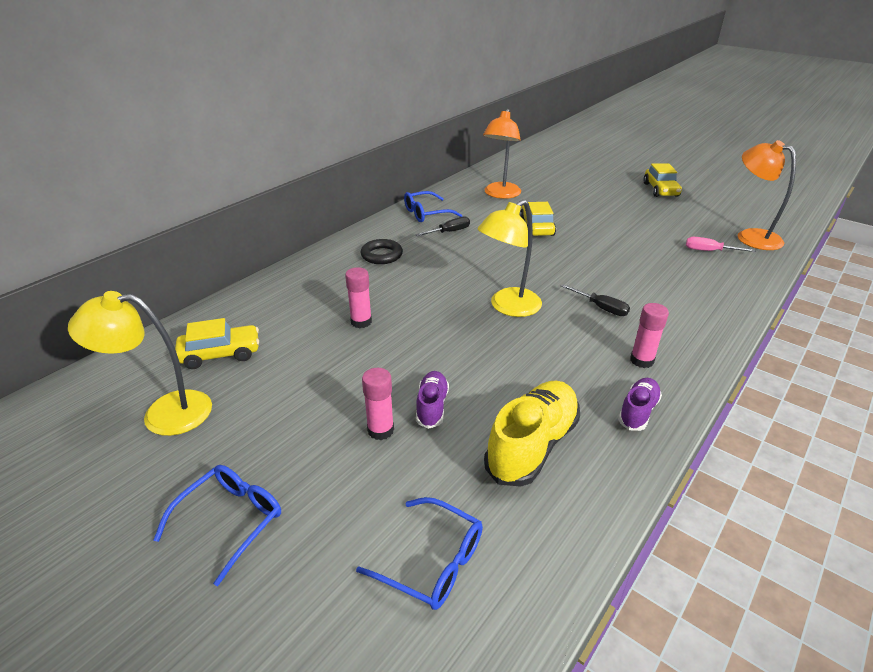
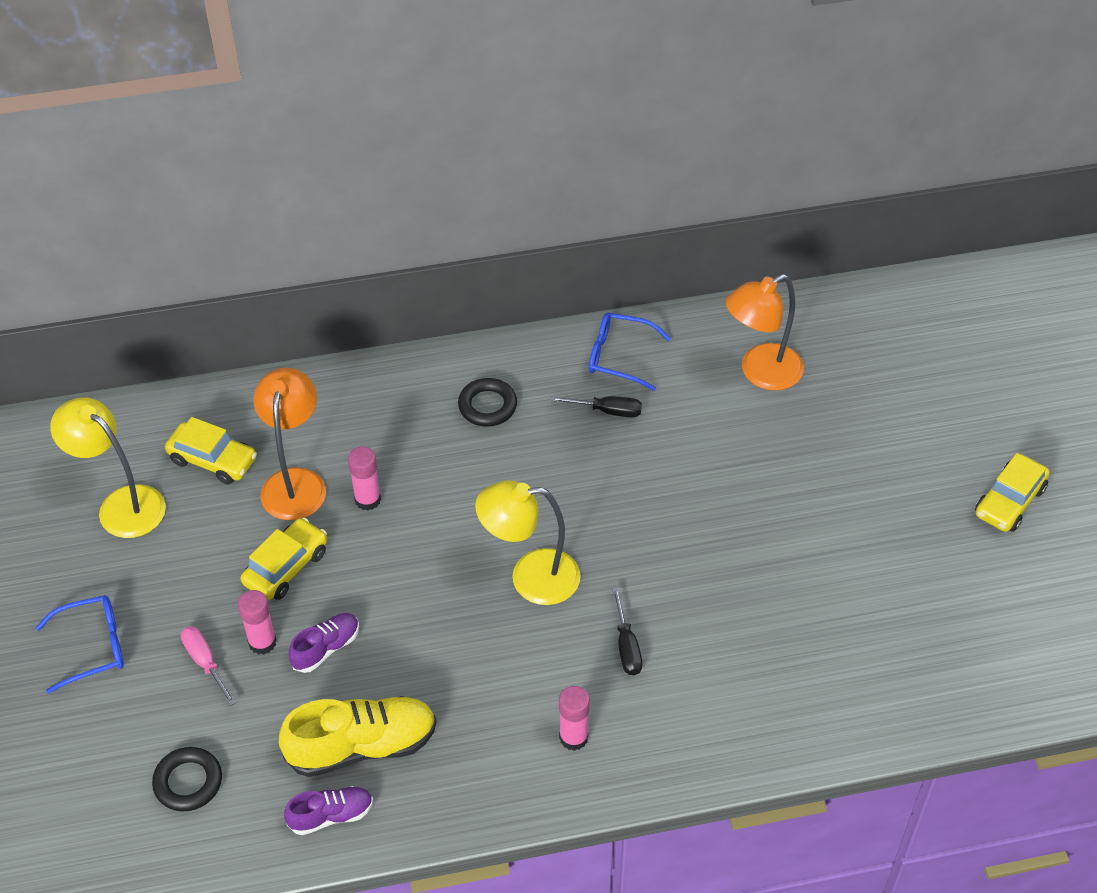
camera: 40 degrees right, 15 degrees up
blue glasses [356,497,483,610] -> black ring [152,747,222,812]
yellow car [520,202,556,236] -> yellow car moved to [240,518,327,600]
purple shoe [618,378,662,431] -> purple shoe moved to [284,786,373,835]
pink screwdriver [686,237,756,252] -> pink screwdriver moved to [181,626,236,706]
orange lamp [737,140,796,250] -> orange lamp moved to [253,368,326,521]

